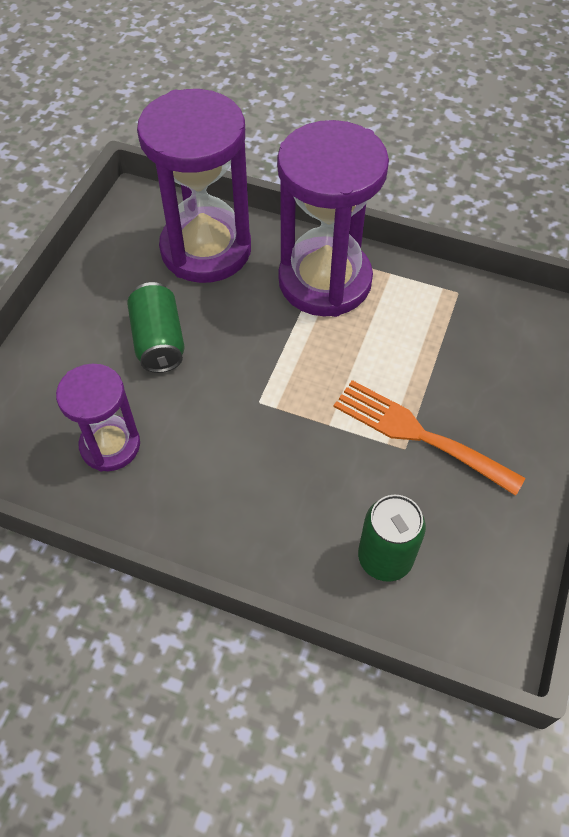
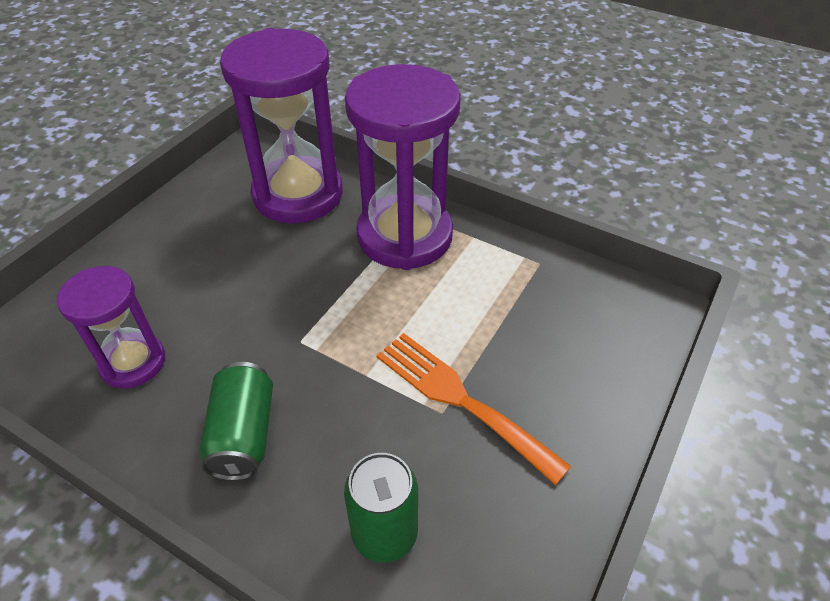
camera: 10 degrees right, 10 degrees down
green can [127,282,185,373] -> green can moved to [200,362,273,481]

